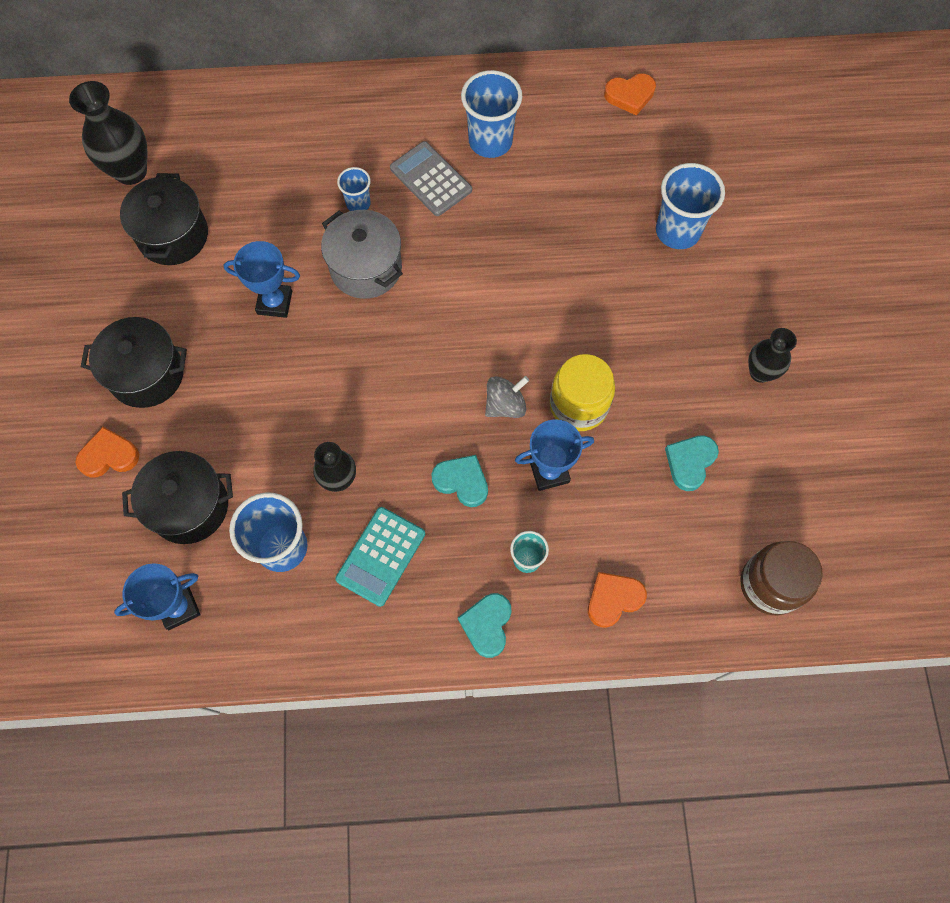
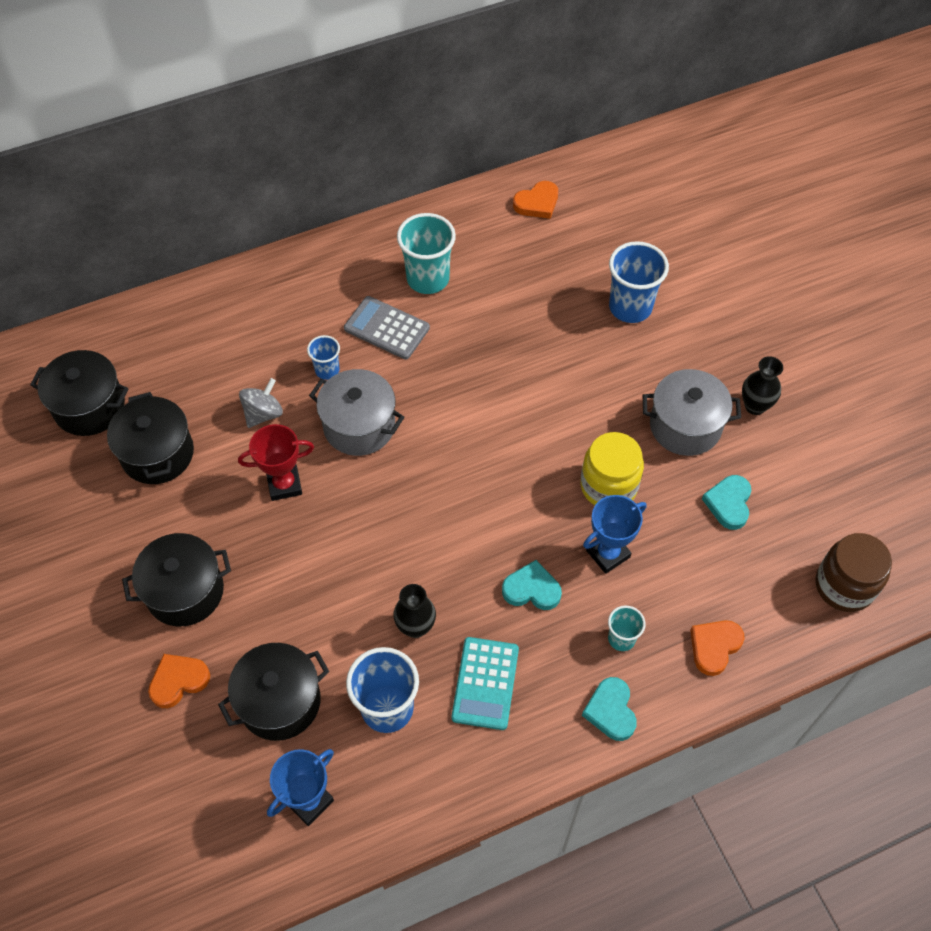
camera: 20 degrees left, 10 degrees down
black vase [69,81,148,185] -> black pot [30,350,129,436]
blue trophy [224,241,300,318] -> red trophy [238,424,314,501]
blue cup [461,70,522,158] -> turquoise cup [397,213,456,294]
grey spinning top [485,376,529,418] -> grey spinning top moved to [239,378,283,428]
none -> grey pot [643,369,741,456]

